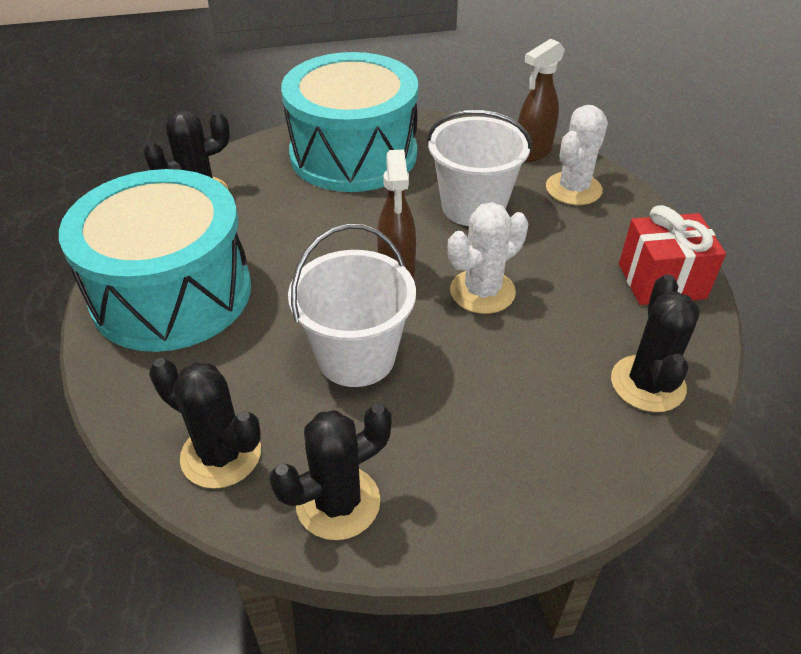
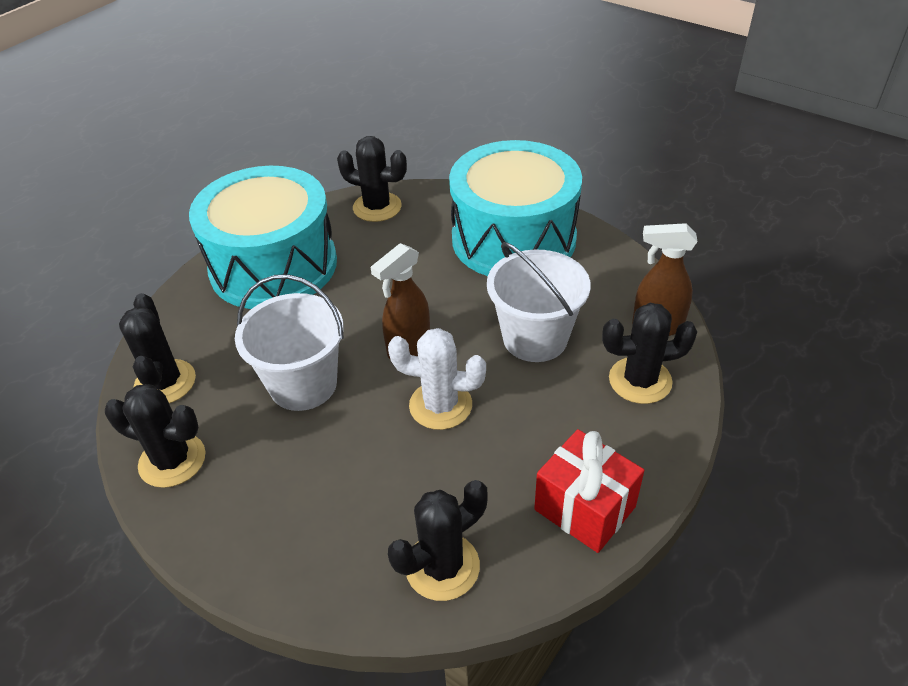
camera: 50 degrees right, 0 degrees up
white cactus [546,105,608,205] -> black cactus [602,303,697,404]

